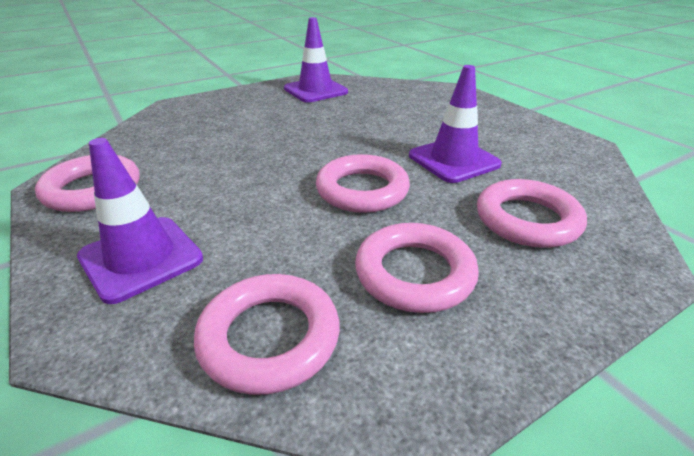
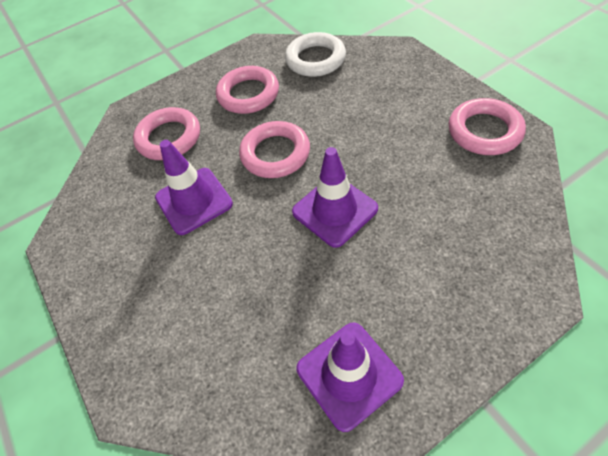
camera: 175 degrees left, 20 degrees up
purple traffic cone [77,138,203,304] -> purple traffic cone moved to [292,147,378,248]
pink ring [194,274,340,395] -> white ring [285,32,346,77]

